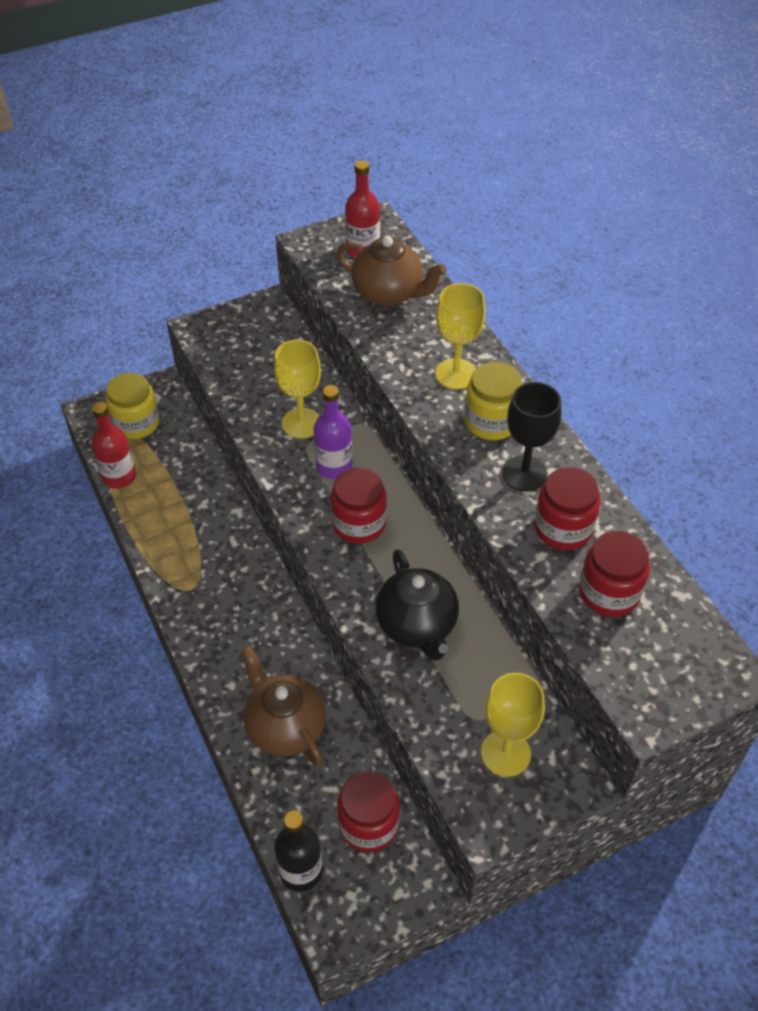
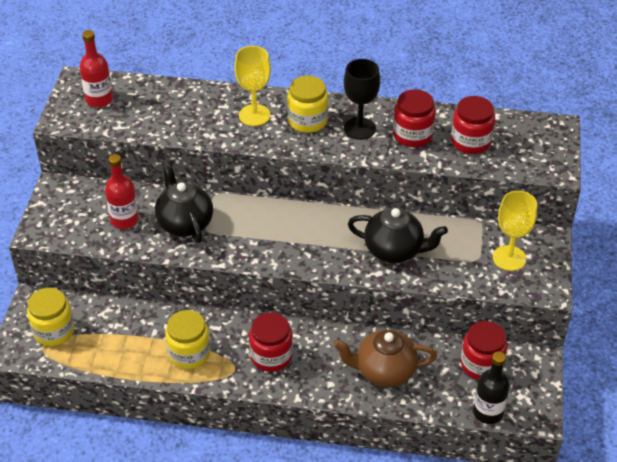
camera: 55 degrees left, 5 degrees down
red bottle [91,402,136,489] -> red bottle moved to [105,154,139,229]
yellow goblet [274,340,321,439] -> black teapot [155,160,213,243]
purple bottle [313,385,353,479] -> none
red jar [331,467,387,544] -> red jar moved to [249,313,293,372]
brown teapot [336,236,446,306] -> none
none -> yellow jar [165,310,210,369]

